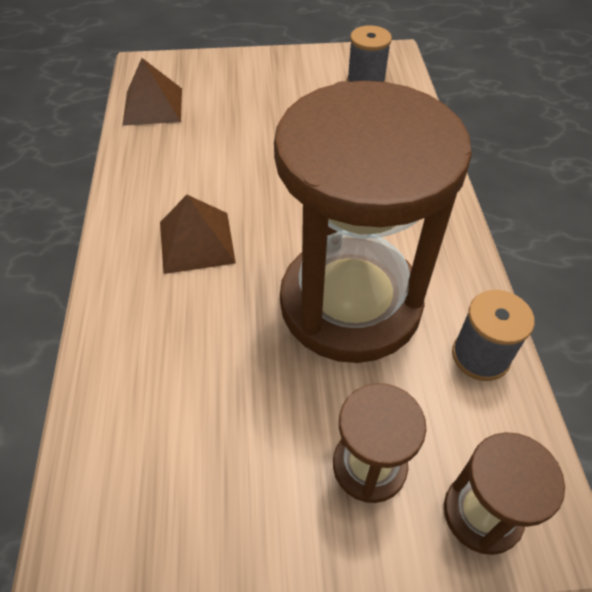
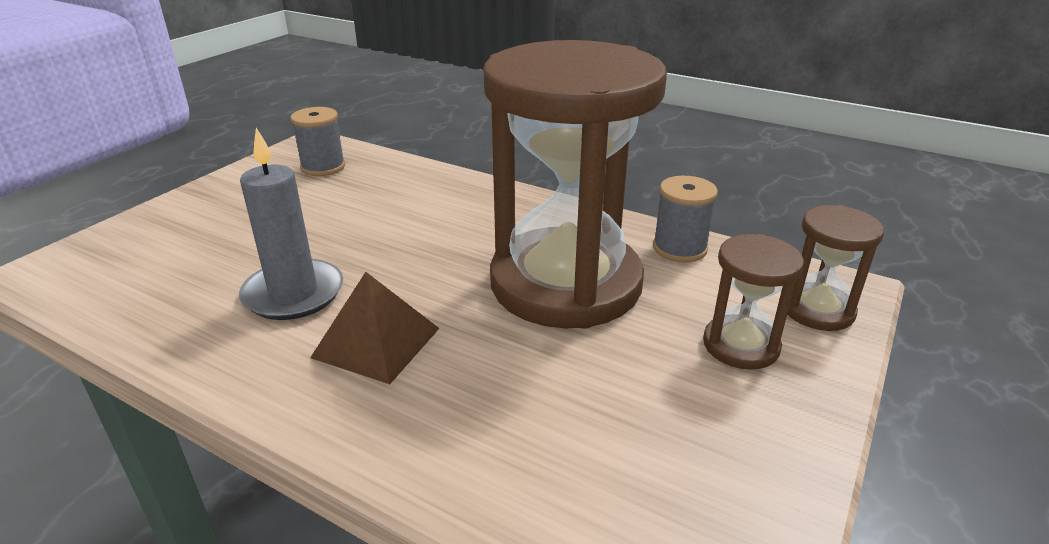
camera: 55 degrees left, 20 degrees down
brown pyramid [122,58,182,126] -> none
none -> grey candle [239,128,343,320]

